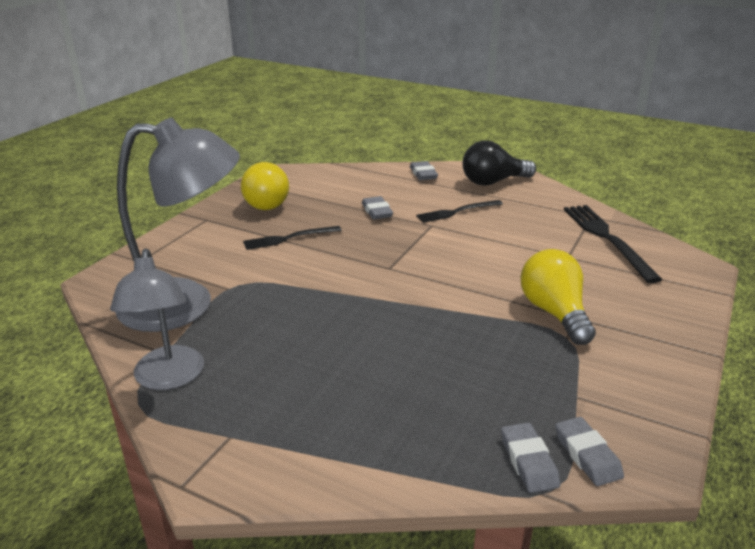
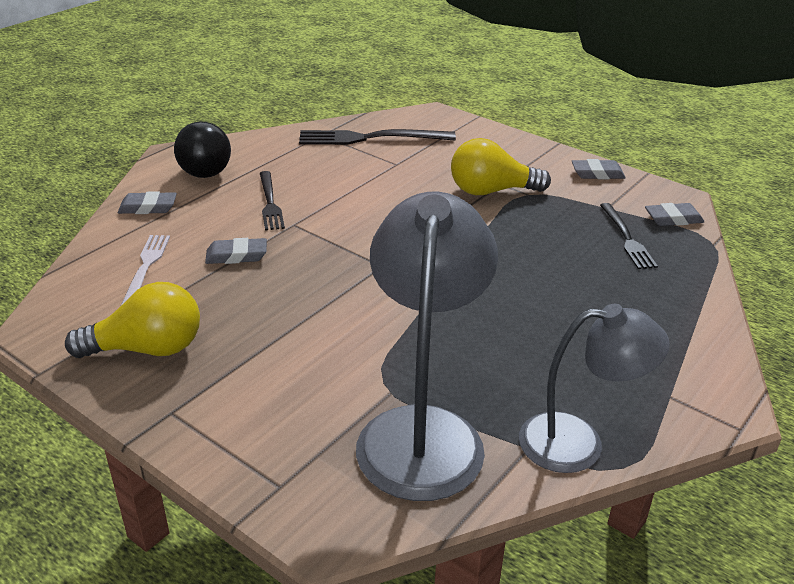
camera: 80 degrees left, 5 degrees up
black fork [243,226,342,250] -> black fork moved to [600,203,658,269]
grey eraser [501,423,560,493] -> grey eraser moved to [572,159,626,179]
none -> white fork [121,235,170,305]

